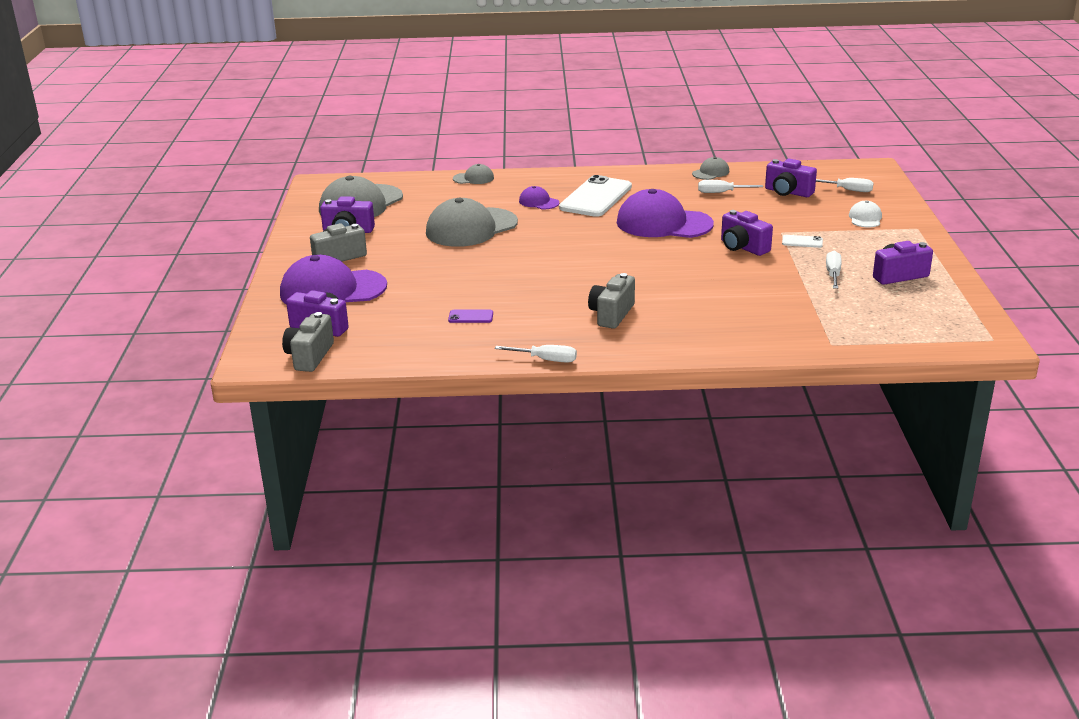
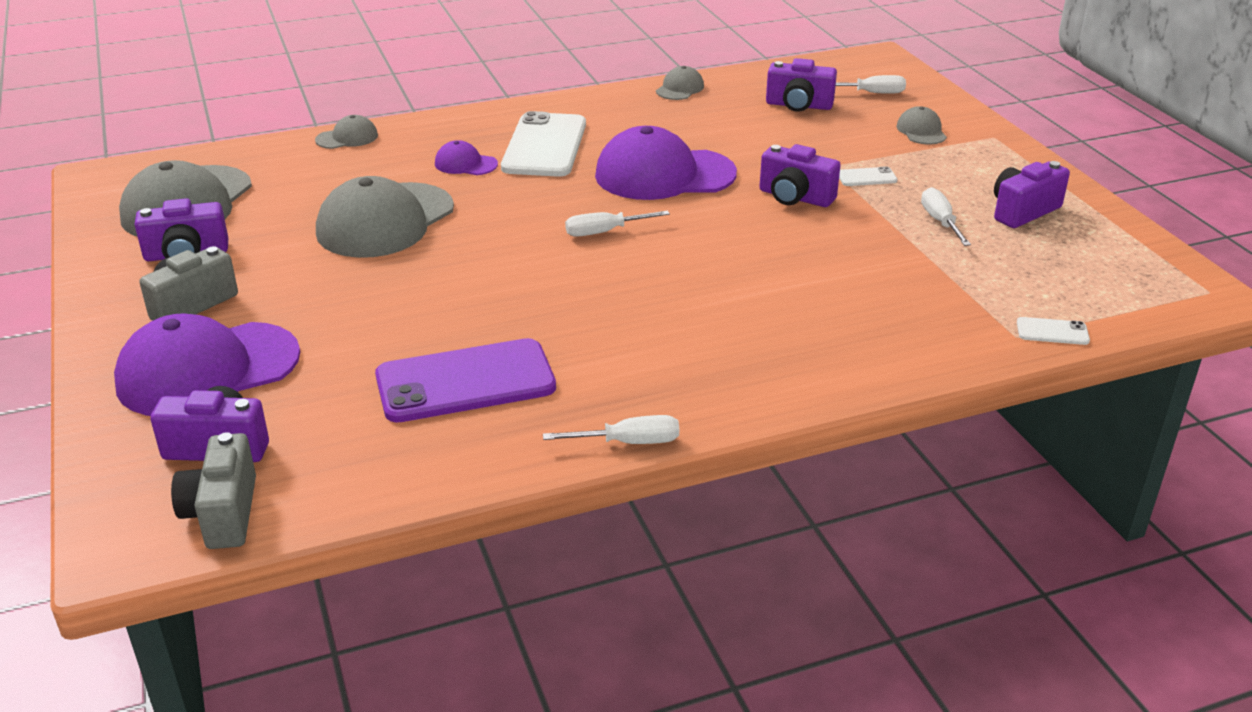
camera: 20 degrees left, 5 degrees up
purple phone [448,310,493,323] -> purple phone [375,338,556,423], size x2.38
grey camera [588,273,635,329] -> none
white screwdriver [698,180,763,193] -> white screwdriver moved to [565,211,670,237]
white cap [849,201,882,227] -> grey cap [896,106,947,144]
none -> white phone [1017,317,1090,345]

